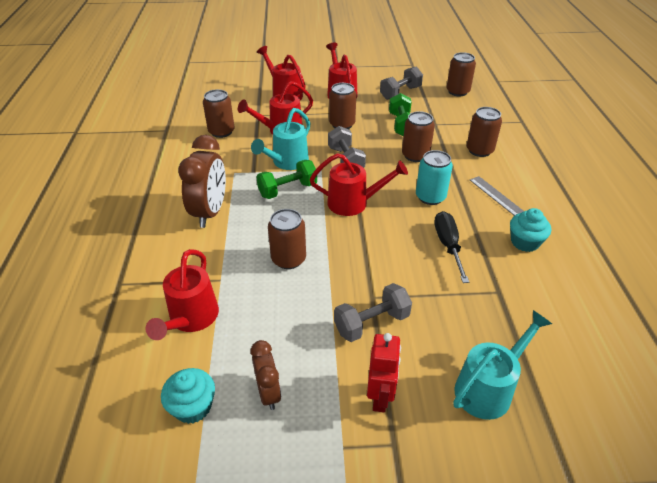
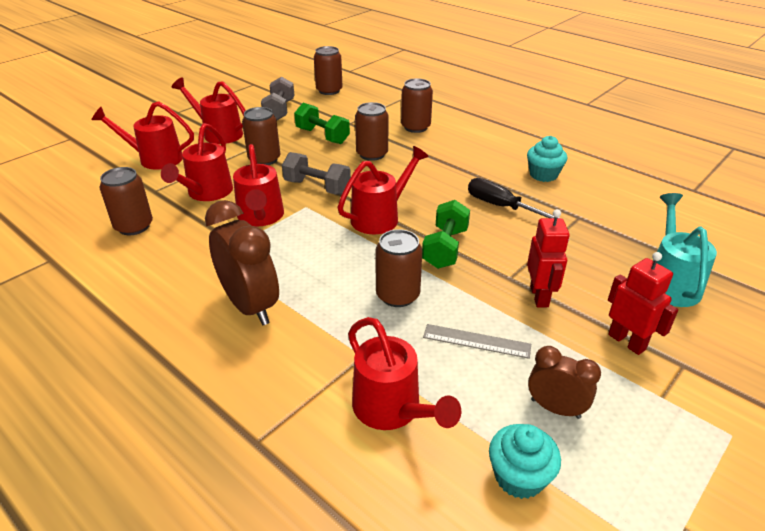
camera: 45 degrees left, 5 degrees down
turquoise watering can [251,108,310,170] -> red watering can [233,144,284,227]
green dumbbell [256,160,317,199] -> green dumbbell moved to [422,200,470,269]
grey dumbbell [334,283,412,342] -> red robot [527,209,570,307]
turquoise can [416,150,453,205] -> none
grey ruler [470,176,524,216] -> grey ruler moved to [423,324,531,359]

